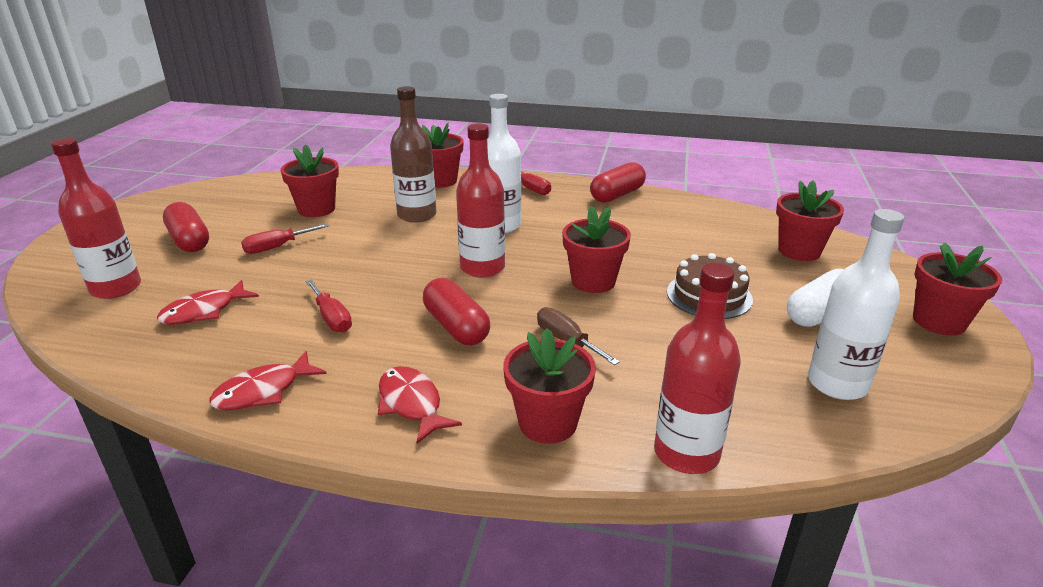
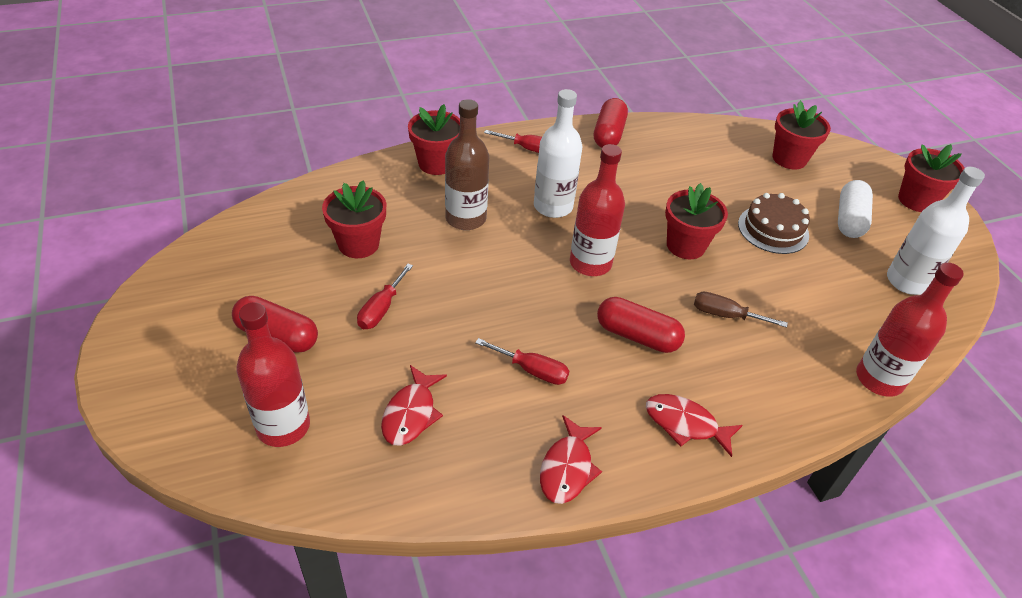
camera: 35 degrees left, 15 degrees up
red flower pot [503,328,596,444] -> none

